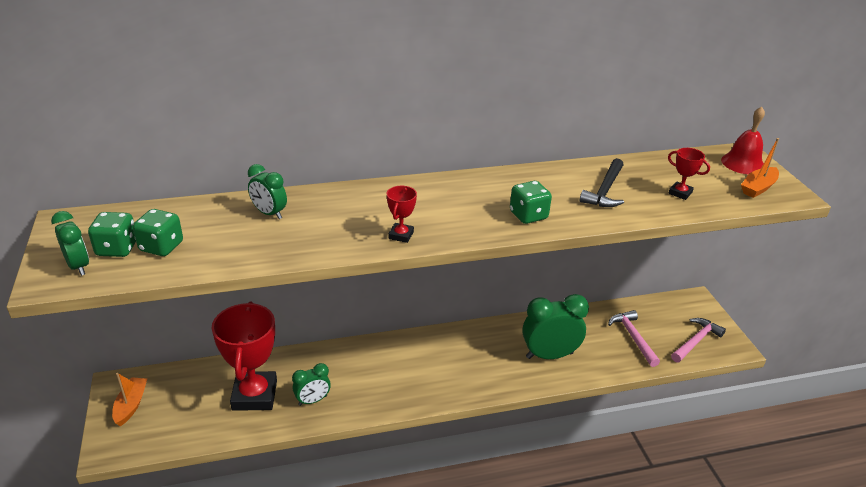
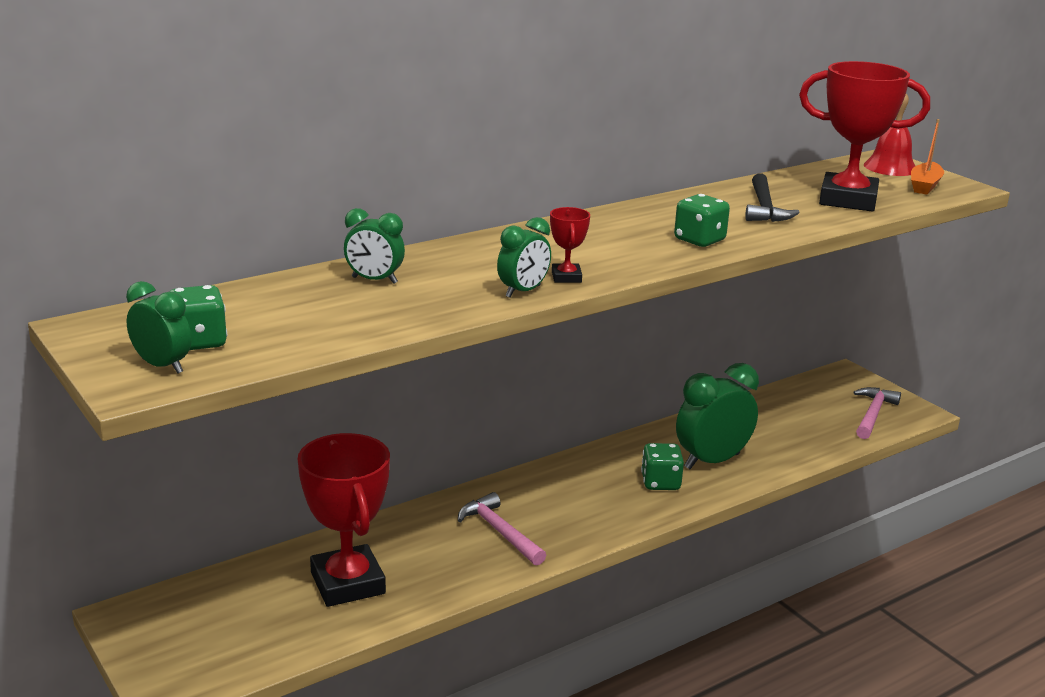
camera: 20 degrees left, 10 degrees down
orange boat [112,373,147,426] -> none
green dice [133,209,183,256] -> green dice moved to [641,443,684,490]
green clock [292,363,331,406] -> green clock moved to [497,217,551,298]
pink hammer [608,310,660,367] -> pink hammer moved to [458,492,546,566]
red trophy [668,148,710,200] -> red trophy [799,61,930,212], size x2.31

